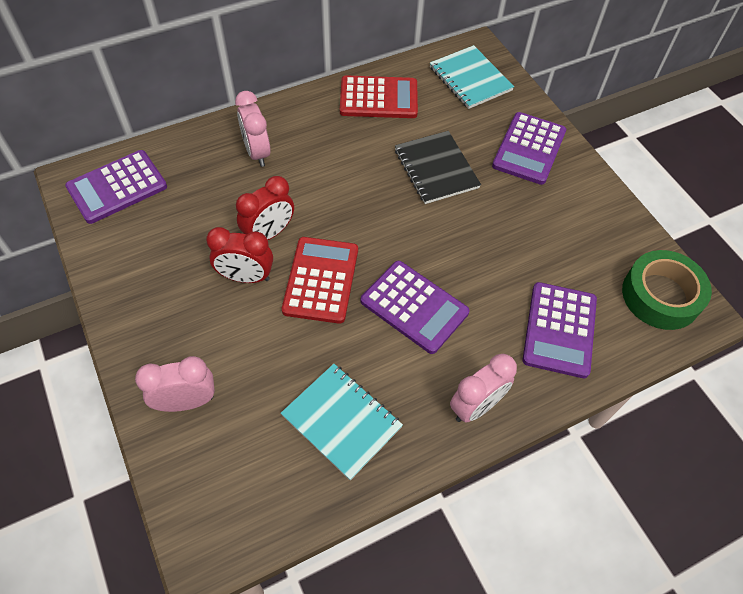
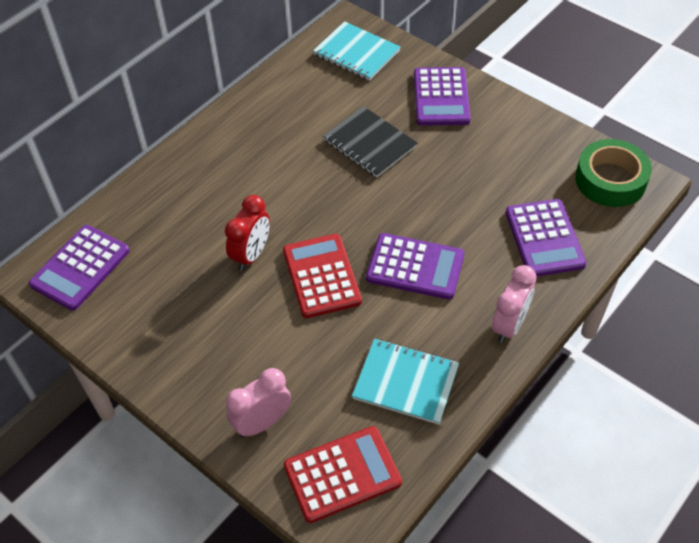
camera: 20 degrees left, 5 degrees down
red clock [206,227,273,283] -> none
pink clock [235,91,271,167] -> none
red calculator [340,75,418,118] -> red calculator moved to [284,426,402,523]

